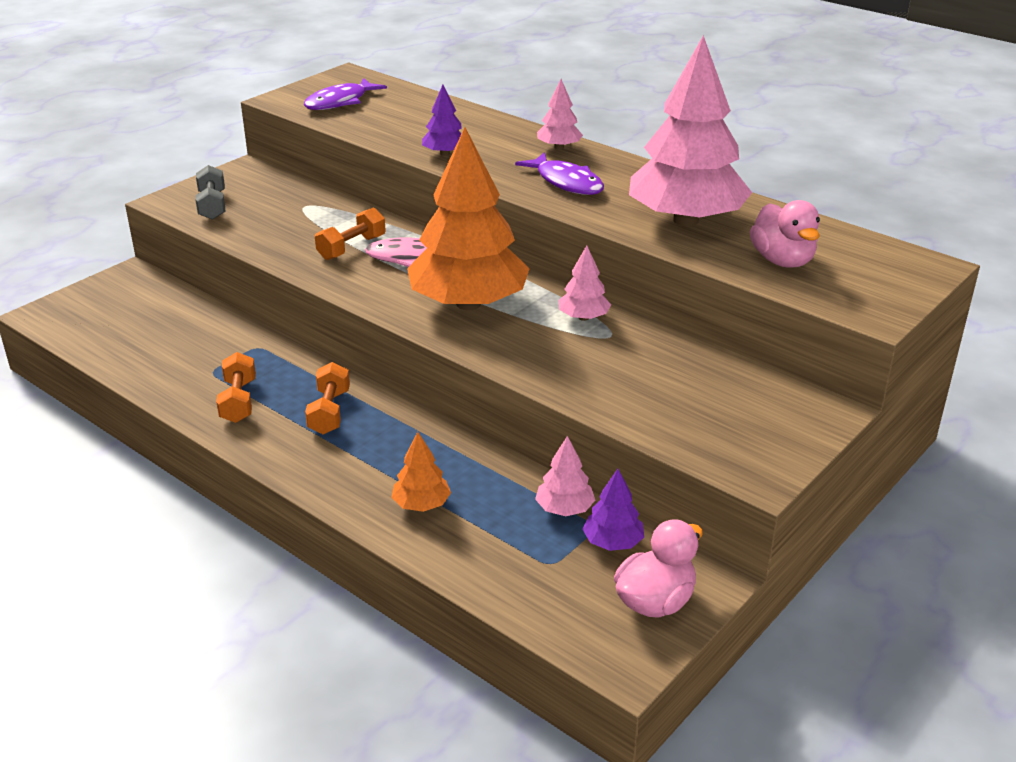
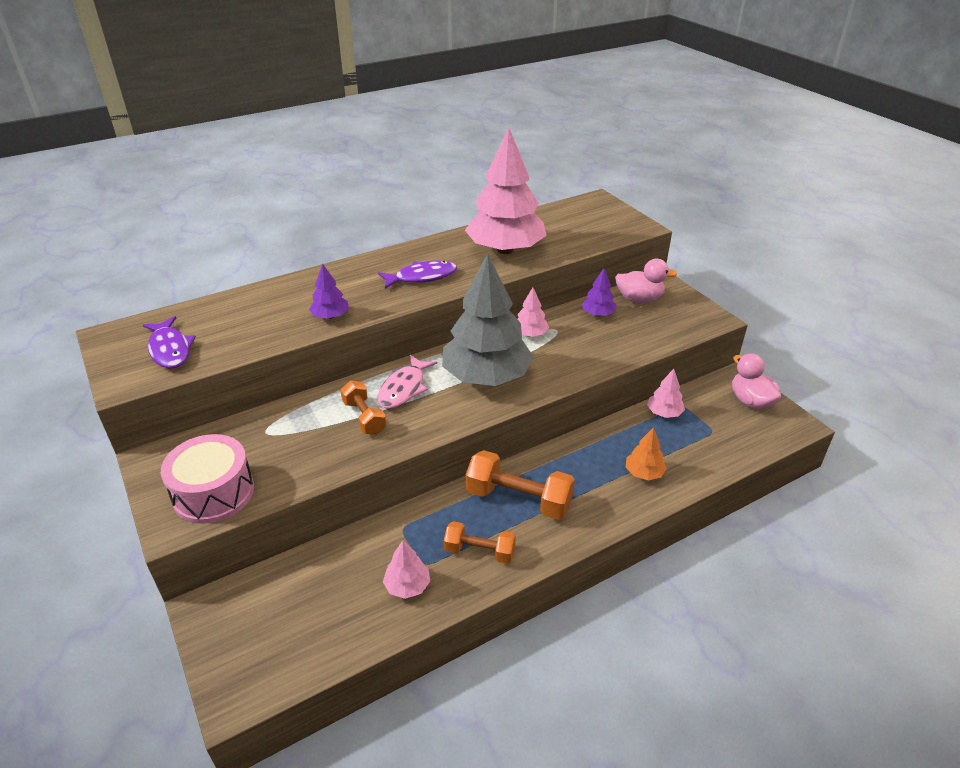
camera: 70 degrees left, 5 degrees up
grey dumbbell [195,165,225,220] -> pink drum [161,434,254,524]
orange dumbbell [305,362,350,434] -> orange dumbbell [466,450,575,520], size x1.60
orange tree [407,127,530,310] -> grey tree [442,253,534,386]
pink tree [537,79,583,150] -> pink tree moved to [383,540,430,599]
purple tree [583,469,644,551] -> purple tree moved to [582,268,616,316]
pink duck [750,200,820,268] -> pink duck moved to [615,259,677,303]

